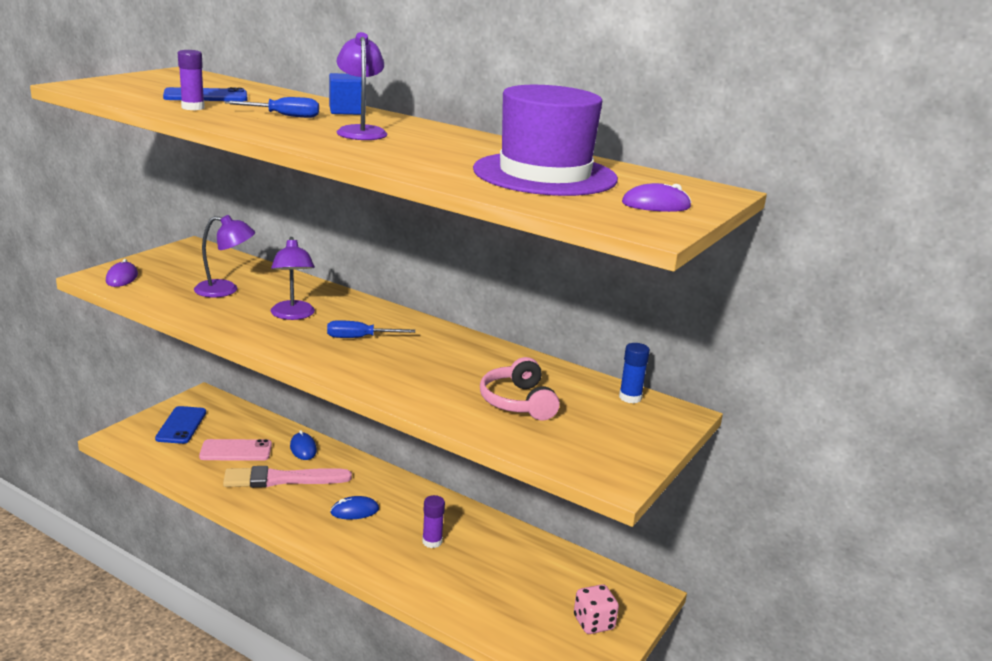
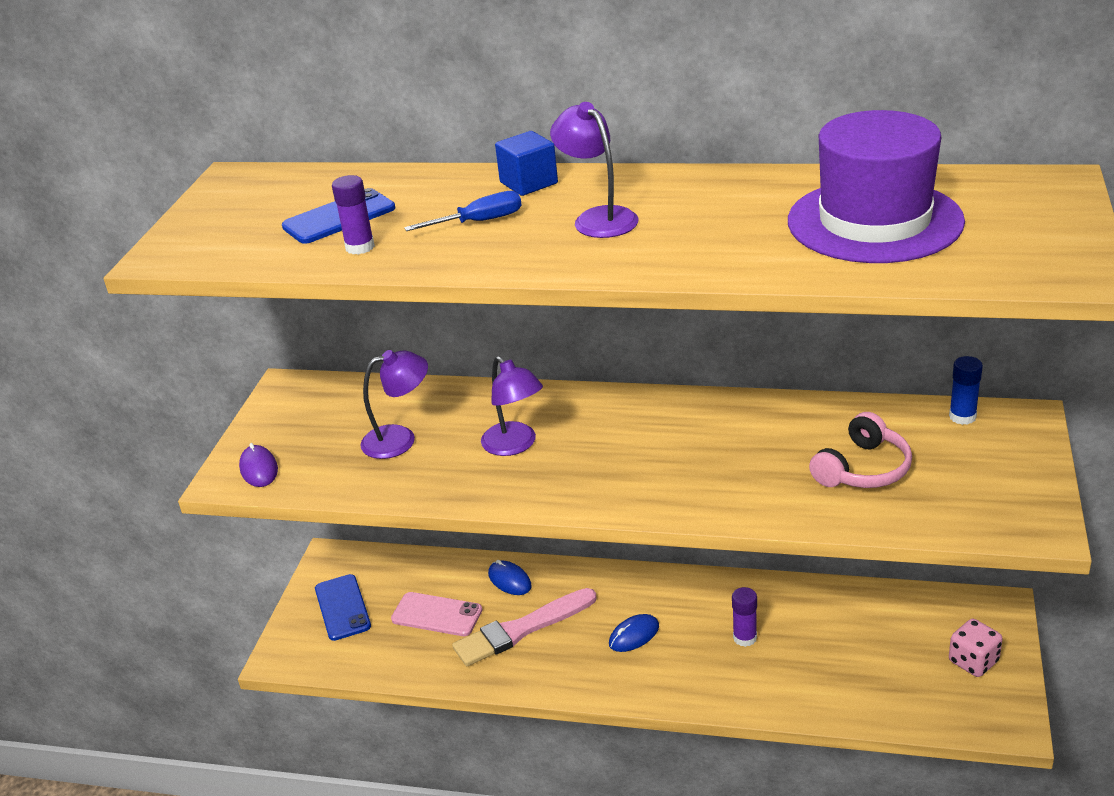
camera: 15 degrees left, 10 degrees up
pink phone [199,439,272,461] -> pink phone turned 45 degrees clockwise [391,592,482,636]
blue screwdriver [327,320,415,338] -> none
pink headphones [480,357,560,421] -> pink headphones turned 105 degrees counterclockwise [809,412,912,488]
purple mouse [622,183,692,212] -> none

